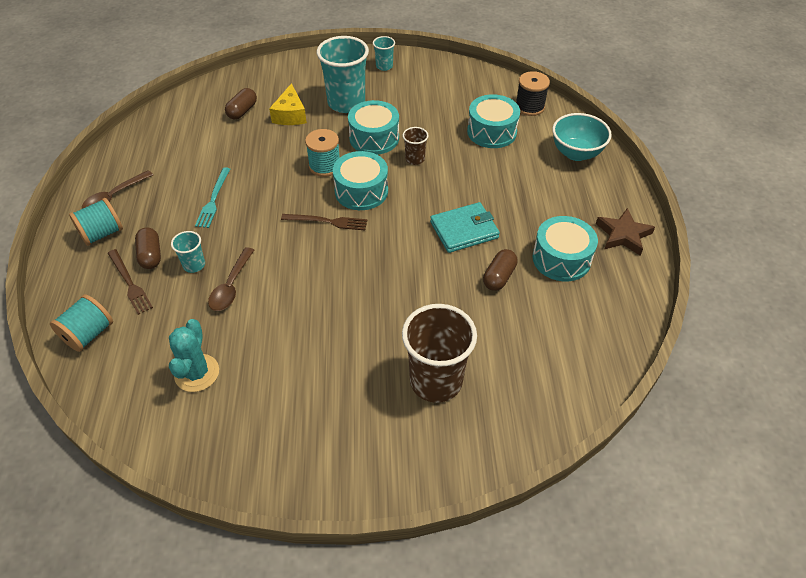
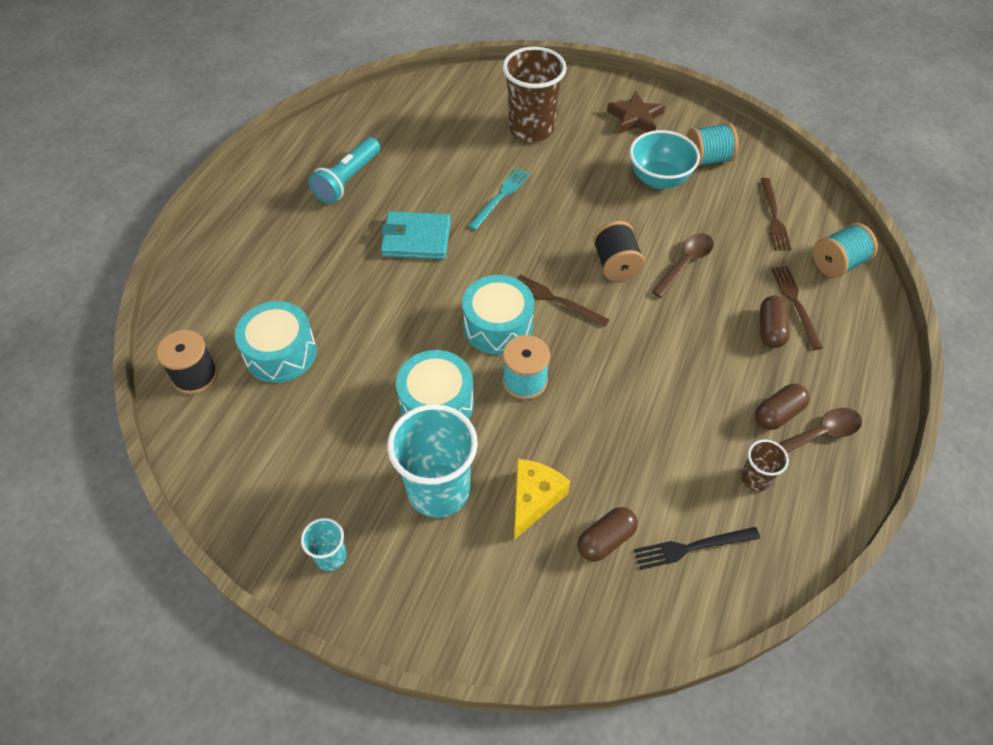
camera: 155 degrees left, 5 degrees up
turquoise spool [69,198,123,246] -> turquoise spool moved to [687,123,738,167]
turquoise cactus [169,319,219,392] -> none
turquoise cup [171,231,205,273] -> none
turquoise fork [195,167,230,228] -> turquoise fork moved to [468,168,530,230]
brown cup [403,127,429,165] -> brown cup moved to [741,439,789,492]
brown capsule [483,249,518,291] -> brown capsule moved to [755,384,810,430]
turquoise drum [532,216,598,282] -> turquoise flashlight [309,137,380,204]
turquoise bowl [552,113,612,161] -> turquoise bowl moved to [630,130,700,189]
brown star [596,208,655,256] -> brown star moved to [607,91,665,134]
none -> black spool [593,221,645,281]
none -> black fork [634,527,760,570]
none -> brown fork [761,178,791,250]

